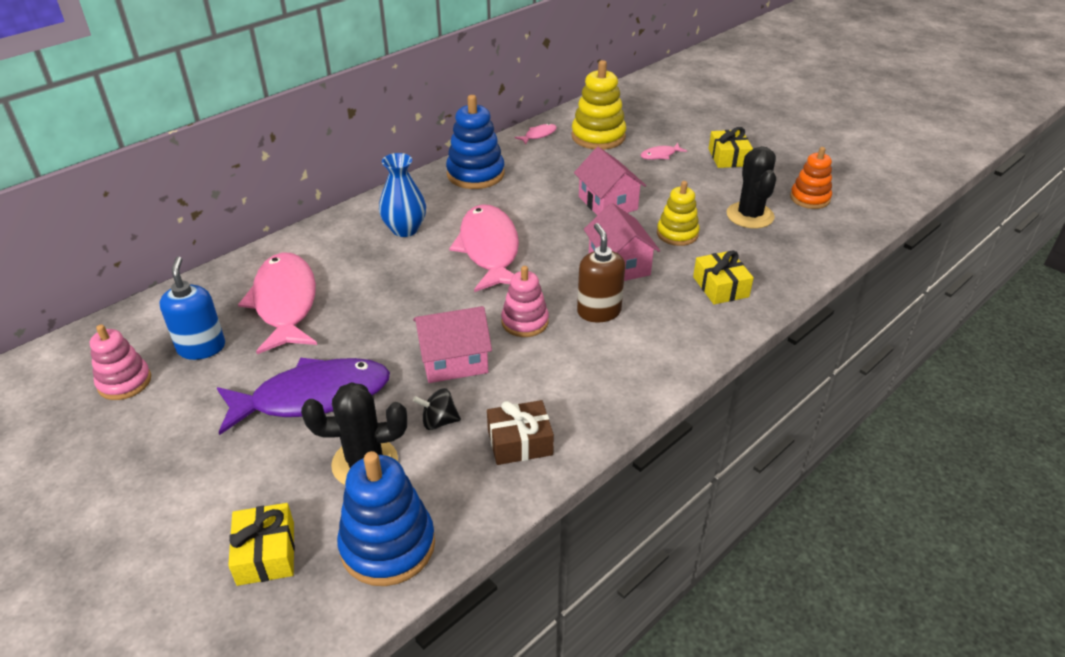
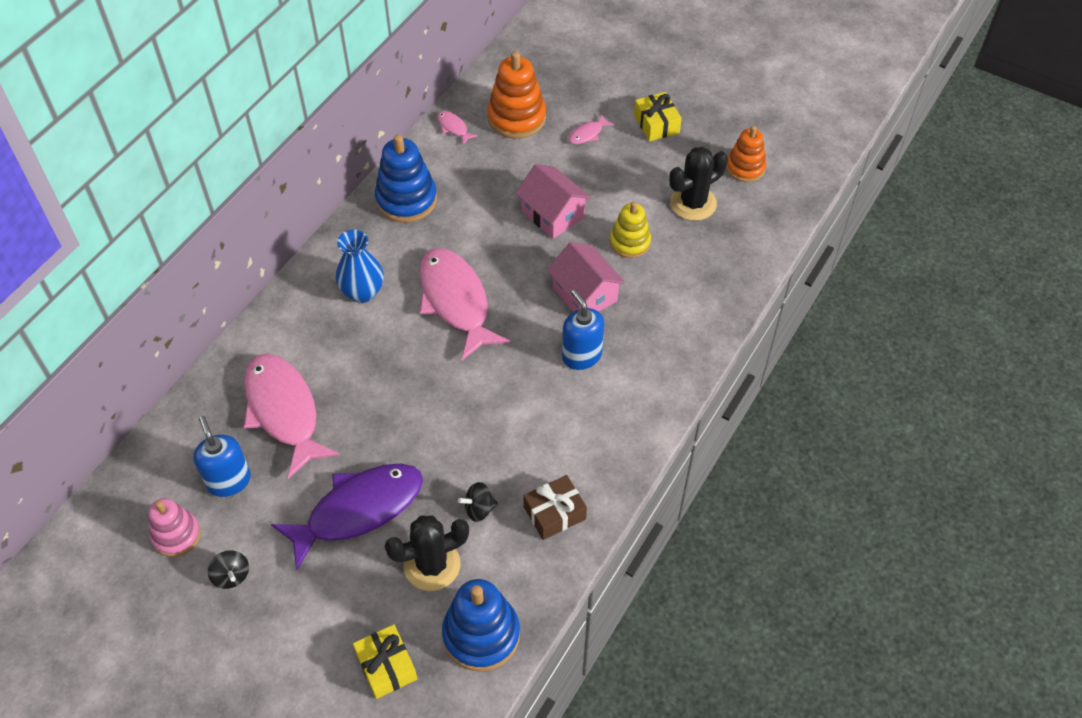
camera: 15 degrees left, 15 degrees up
pink house [413,306,492,383] -> none
pink stacking toy [501,266,549,337] -> none
pink fish [515,124,557,144] -> pink fish turned 75 degrees counterclockwise [437,111,478,145]
yellow stacking toy [571,60,626,150] -> orange stacking toy [487,51,546,139]
brown soap dispenser [577,223,625,322] -> blue soap dispenser [562,289,604,370]
yellow gift [693,250,754,305] -> none
black cactus [726,146,776,229] -> black cactus turned 75 degrees clockwise [669,147,728,221]
none -> black spinning top [208,550,249,589]

